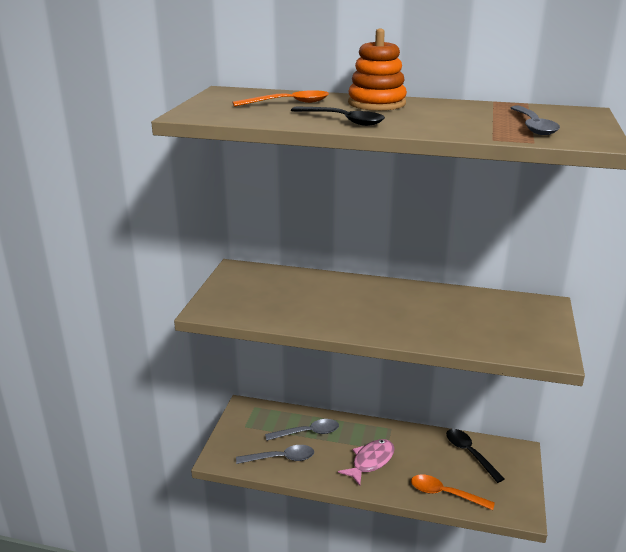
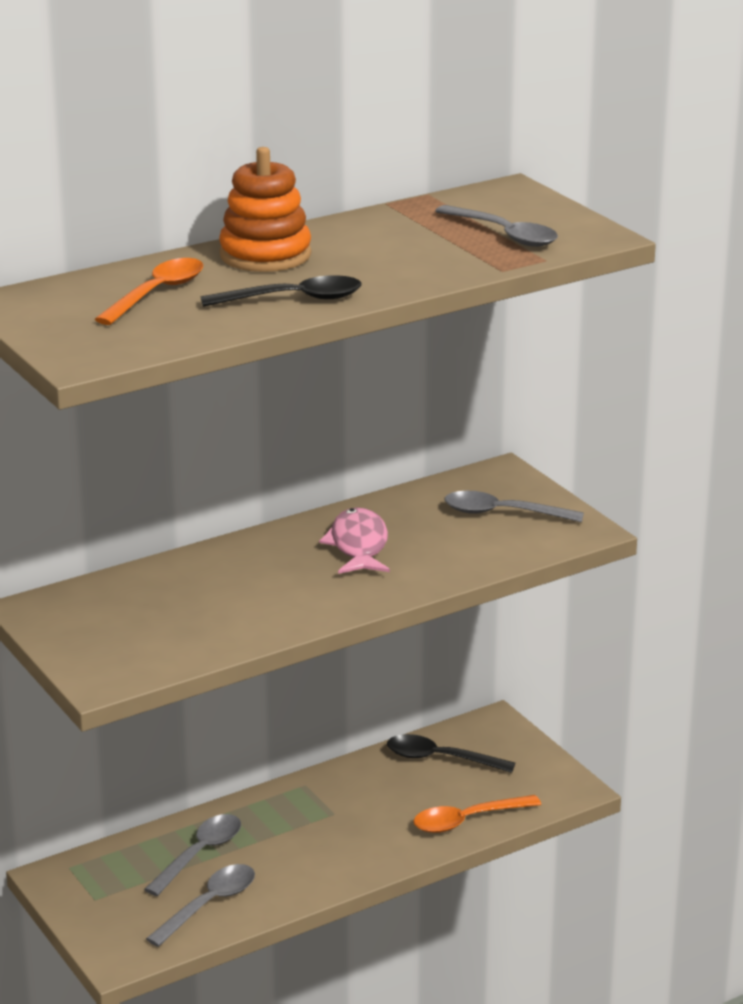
camera: 45 degrees left, 0 degrees up
pink fish [338,439,395,486] -> pink fish moved to [319,508,390,574]
none -> grey spoon [444,491,584,522]

